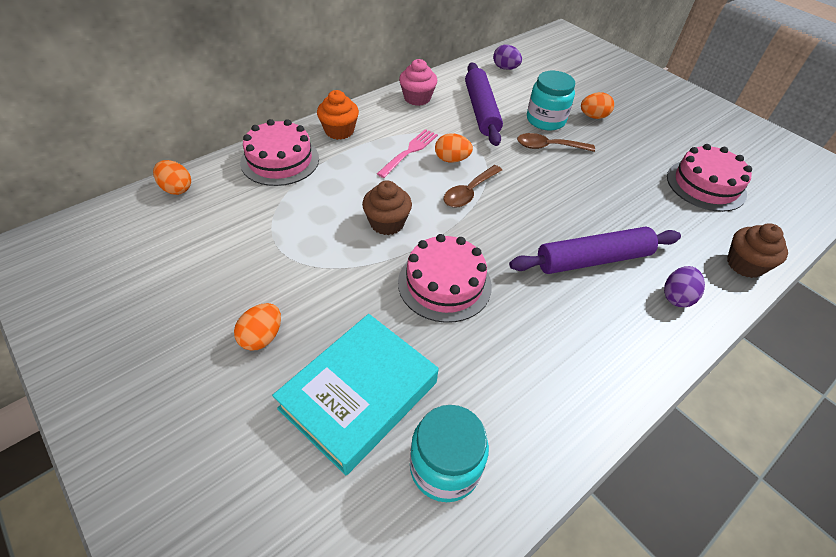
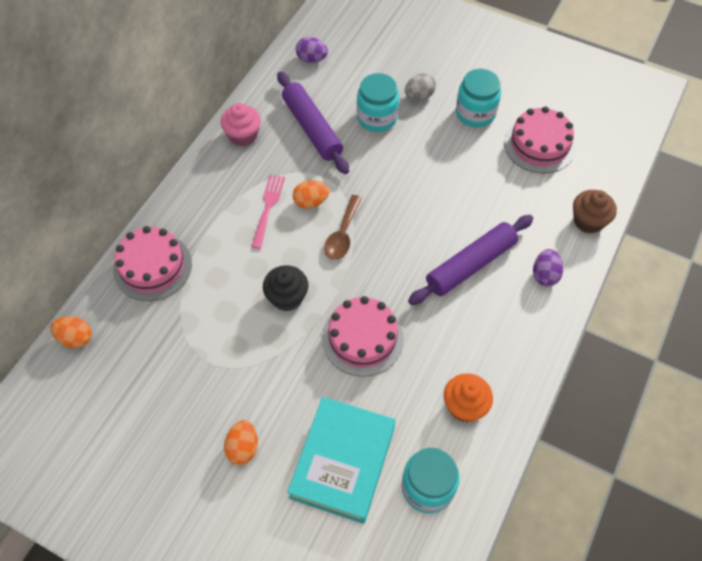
camera: 20 degrees left, 10 degrees up
orange cupcake [317,90,359,140] -> orange cupcake moved to [444,373,493,422]
brown cupcake [362,180,412,235] -> black cupcake [263,265,309,312]
brown spoon [517,133,595,152] -> none
orange egg [581,92,614,119] -> grey egg [405,73,436,100]
none -> turquoise jar [456,69,501,127]

